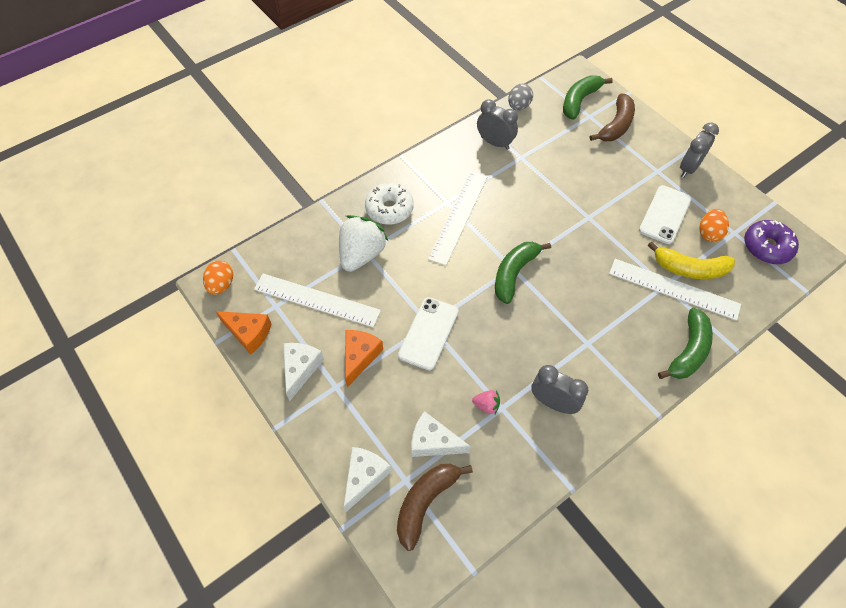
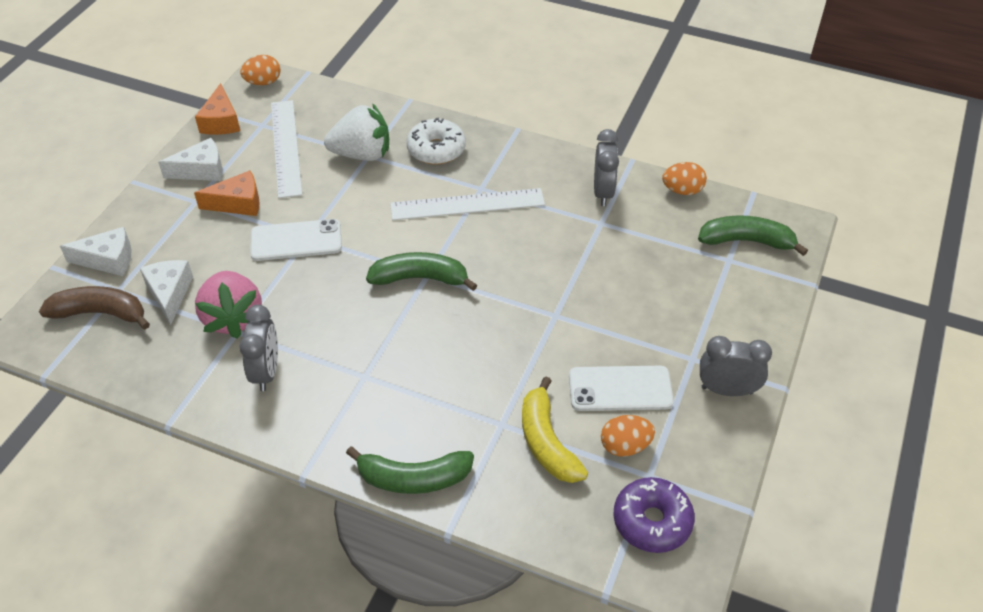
camera: 60 degrees right, 10 degrees down
pink strawberry [472,390,500,414] -> pink strawberry [195,271,262,339], size x2.28
grey egg [508,84,533,110] -> orange egg [662,162,707,195]
brown banana [590,94,635,141] -> none
white ruler [609,259,741,321] -> none

